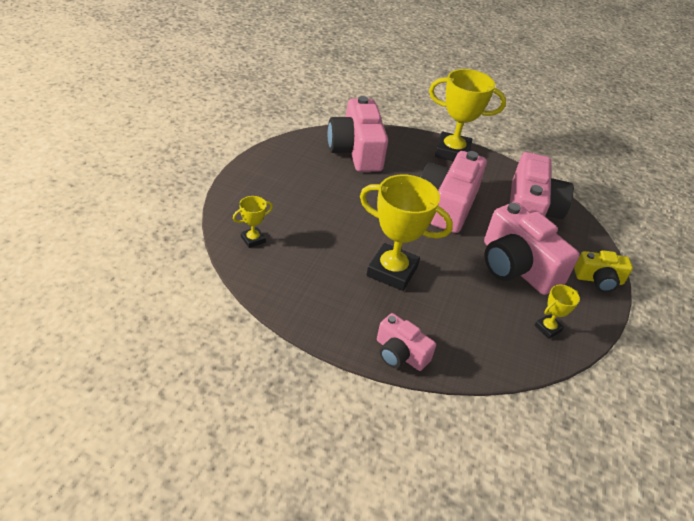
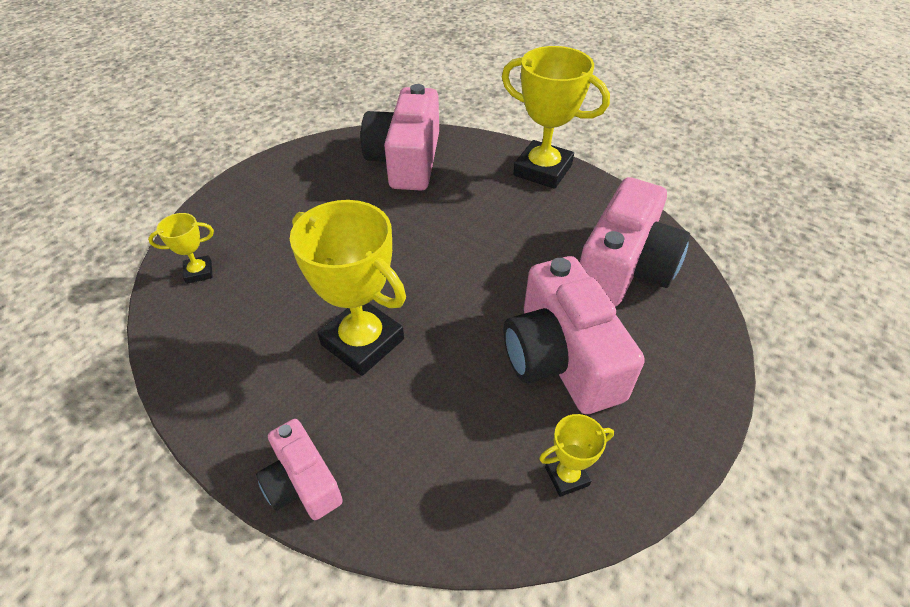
camera: 20 degrees right, 5 degrees up
pink camera [420,151,487,233] -> none
yellow camera [574,250,633,292] -> none

